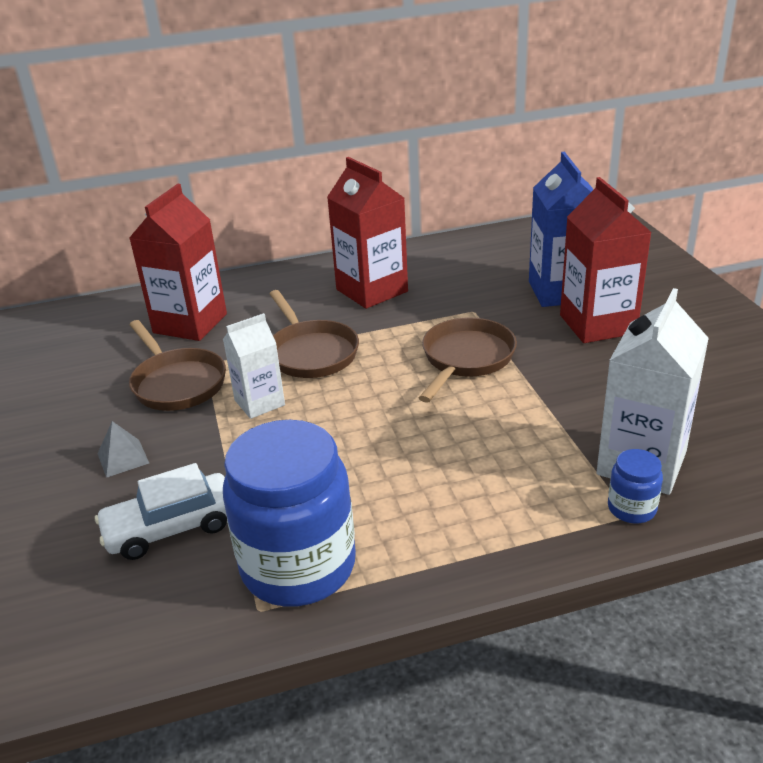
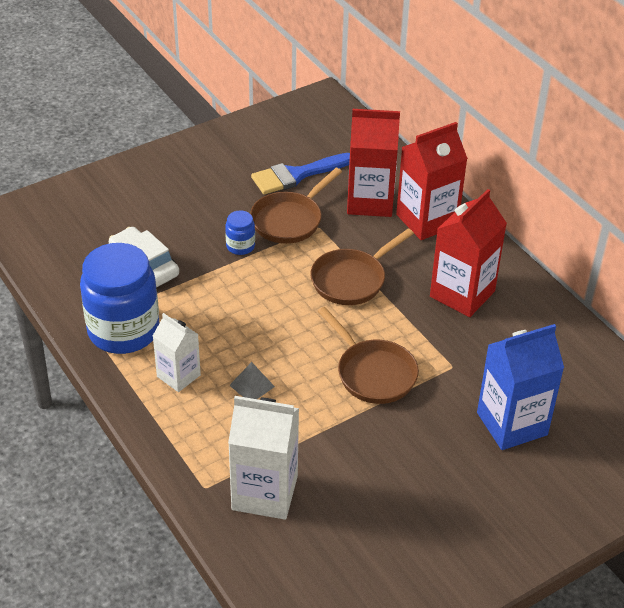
camera: 70 degrees right, 10 degrees up
grey pyramid [97,421,149,478] -> grey pyramid moved to [229,362,275,399]
white carton [223,313,285,419] -> white carton moved to [153,313,201,392]
brown pan [419,318,517,403] -> brown pan turned 45 degrees clockwise [318,307,419,404]
red carton [560,177,652,343] -> red carton moved to [396,122,468,240]
blue jar [608,449,663,523] -> blue jar moved to [225,210,255,255]
none -> blue brush [251,153,350,194]

